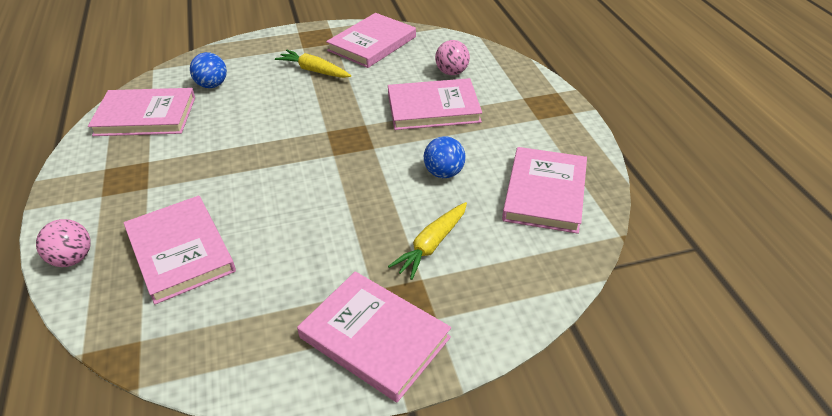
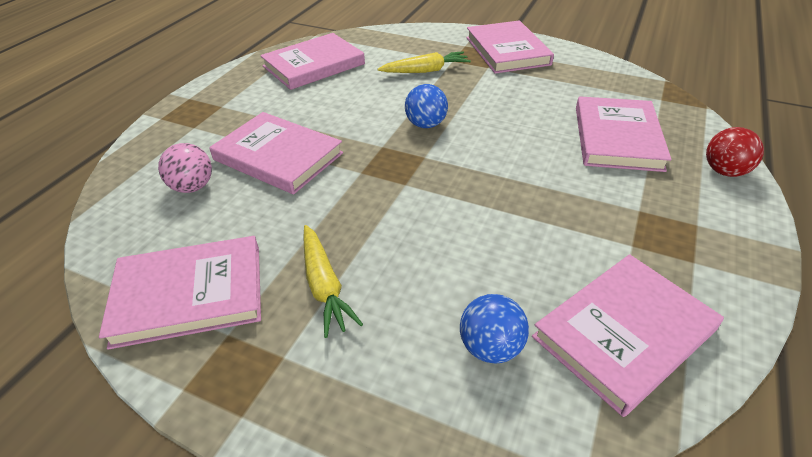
camera: 140 degrees left, 0 degrees up
pink ball [36,219,91,267] -> red ball [706,127,764,177]
pink book [88,88,195,136] -> pink book turned 75 degrees counterclockwise [532,254,724,417]
blue ball [424,136,465,178] -> blue ball moved to [405,84,448,128]

